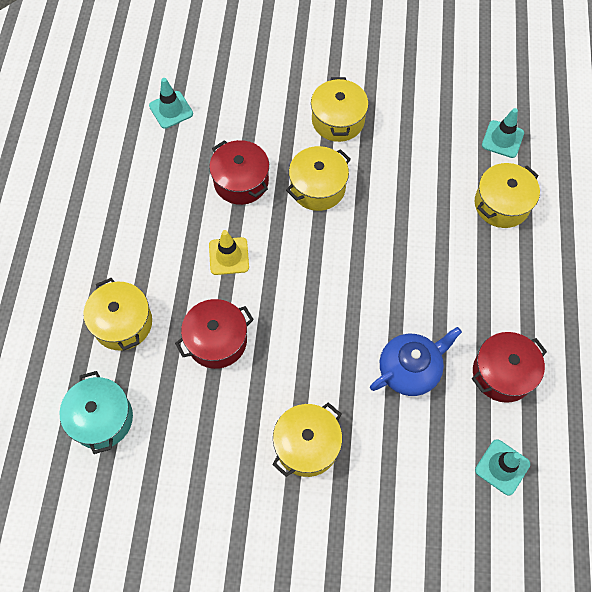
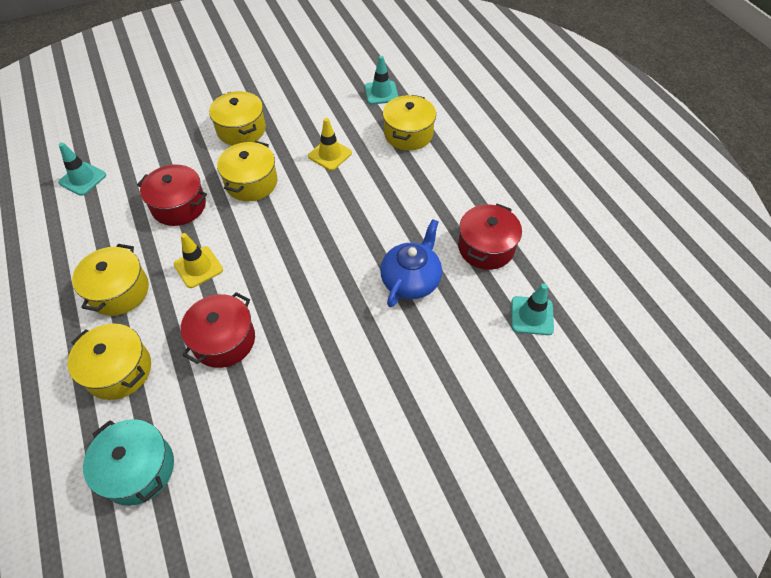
camera: 30 degrees left, 10 degrees down
yellow pot [273,402,342,477] -> yellow pot moved to [72,244,149,316]
none -> yellow traffic cone [308,118,352,171]

